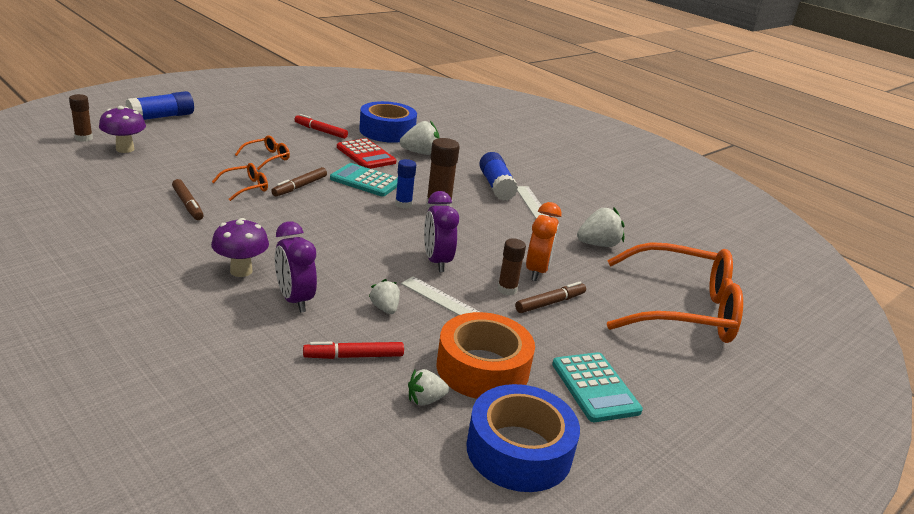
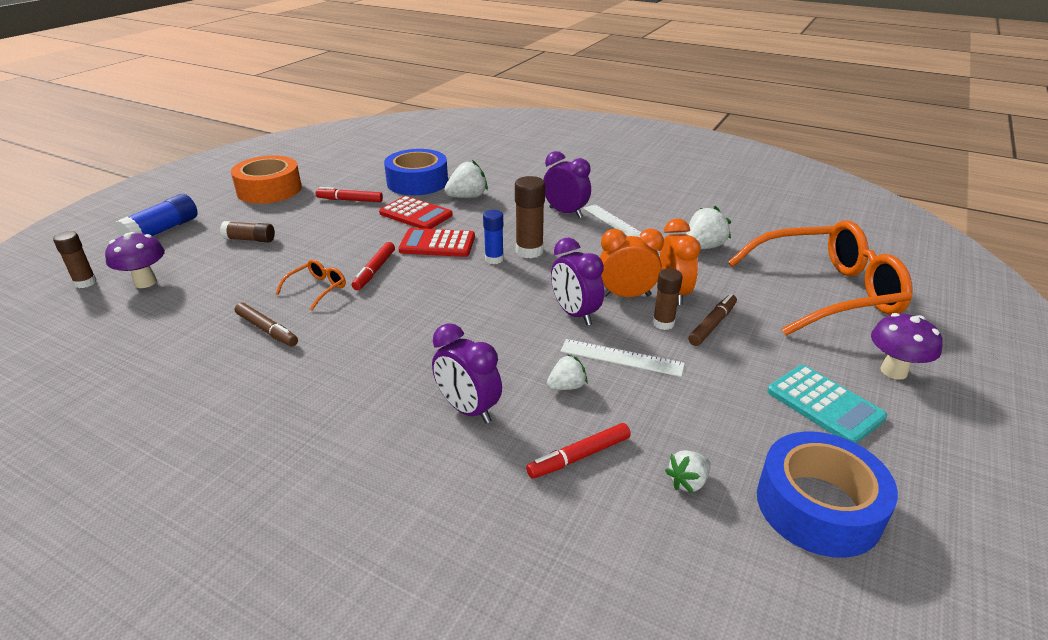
camera: 15 degrees left, 5 degrees up
purple mushroom [211,218,269,277] -> purple mushroom moved to [871,313,943,380]
orange glasses [235,135,290,170] -> none
brown marker [271,167,327,197] -> red marker [352,242,395,290]
turquoise calculator [330,163,398,196] -> red calculator [398,228,475,257]
white strawberry [369,279,400,314] -> white strawberry turned 105 degrees clockwise [547,354,587,390]
orange tape [436,312,535,399] -> orange tape moved to [231,155,302,204]
blue glue stick [479,152,518,201] -> purple clock [543,151,591,218]
none -> brown glue stick [220,221,275,242]
none -> orange clock [600,229,664,297]

